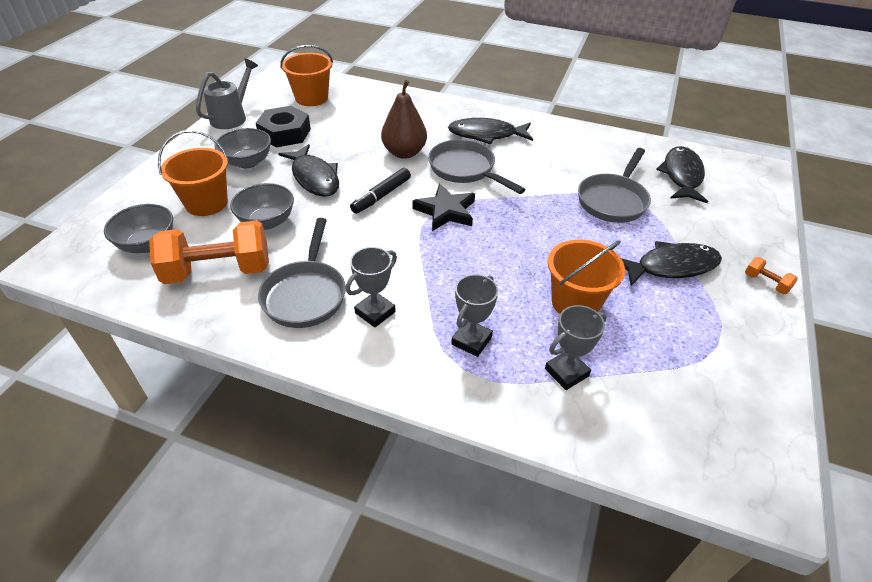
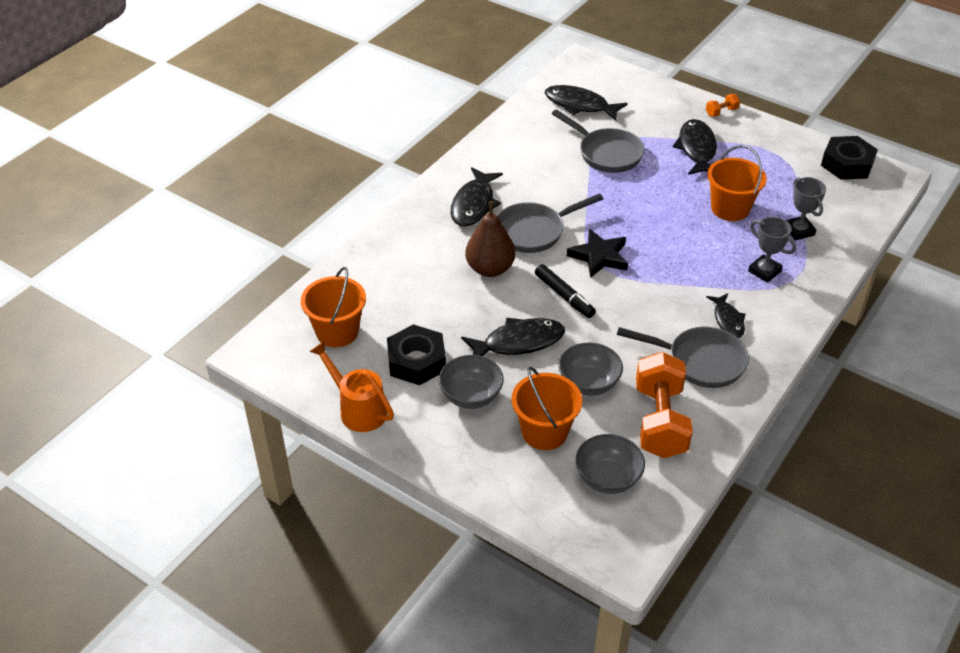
camera: 75 degrees left, 0 degrees up
grey watering can [196,59,258,129] -> orange watering can [309,341,394,432]
grey trophy [346,247,397,328] -> black fish [706,293,746,338]
none -> black nut [821,136,878,180]

